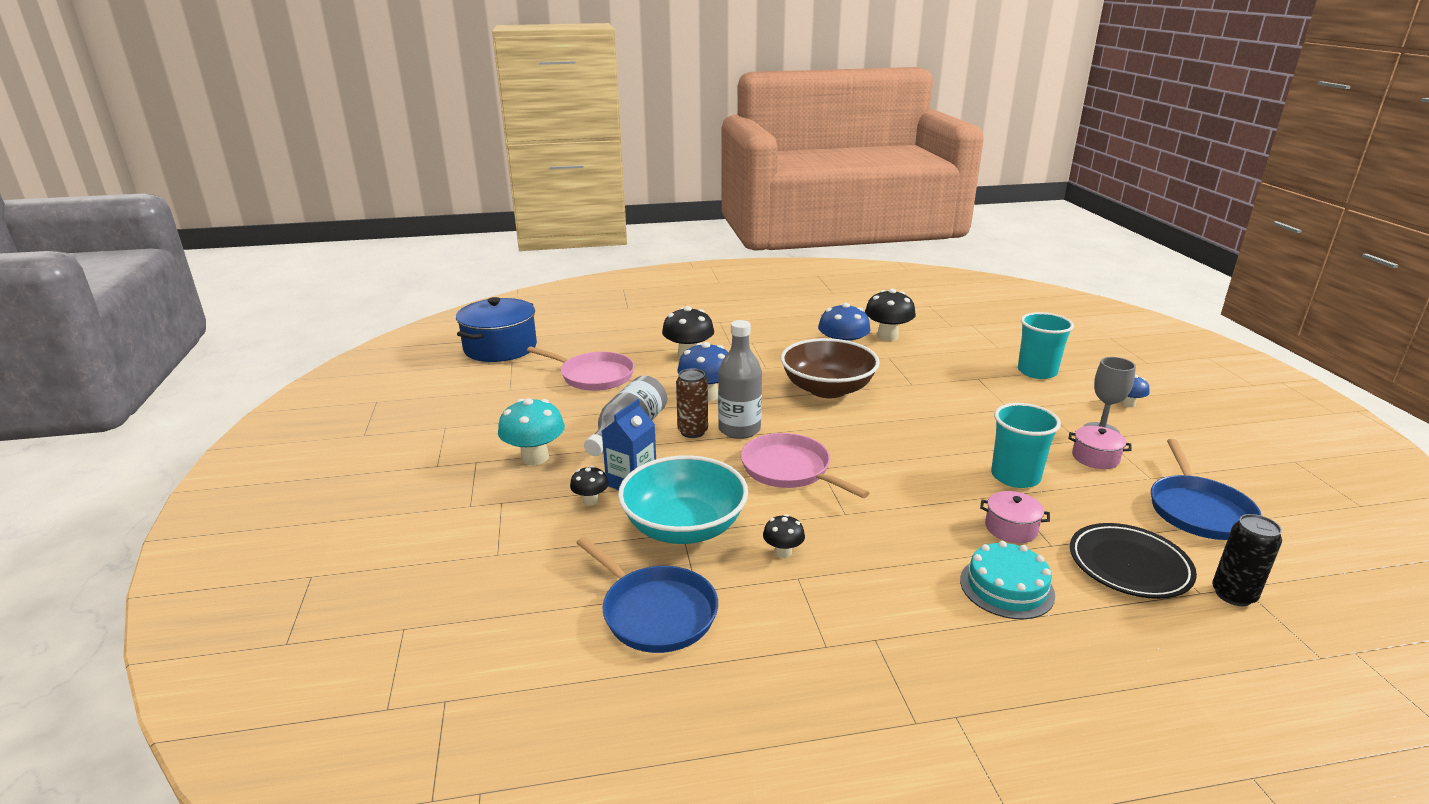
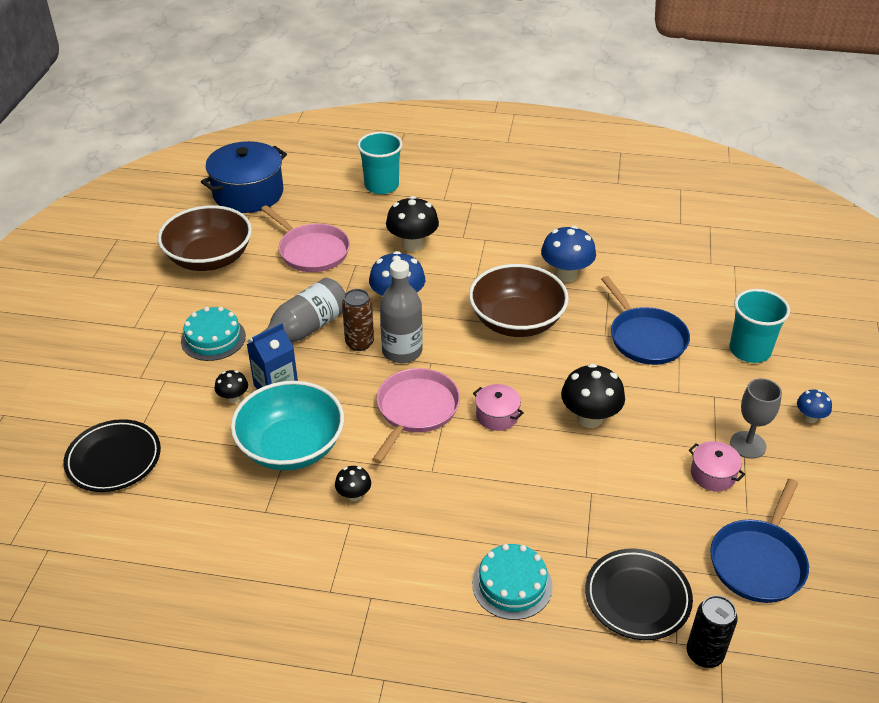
camera: 20 degrees right, 15 degrees up
turquoise mushroom [498,398,565,465] -> turquoise cake [181,307,246,361]
blue pan [576,537,718,653] -> blue pan moved to [601,276,690,365]
pink pan [741,433,869,498] -> pink pan turned 45 degrees clockwise [372,368,460,463]
black mushroom [865,288,916,341] -> black mushroom moved to [561,364,625,428]
pink pot [980,491,1050,543] -> pink pot moved to [473,384,524,431]
turquoise cup [991,403,1061,488] -> turquoise cup moved to [357,132,403,194]
none -> black plate [63,419,161,492]
none -> brown bowl [158,205,252,271]

